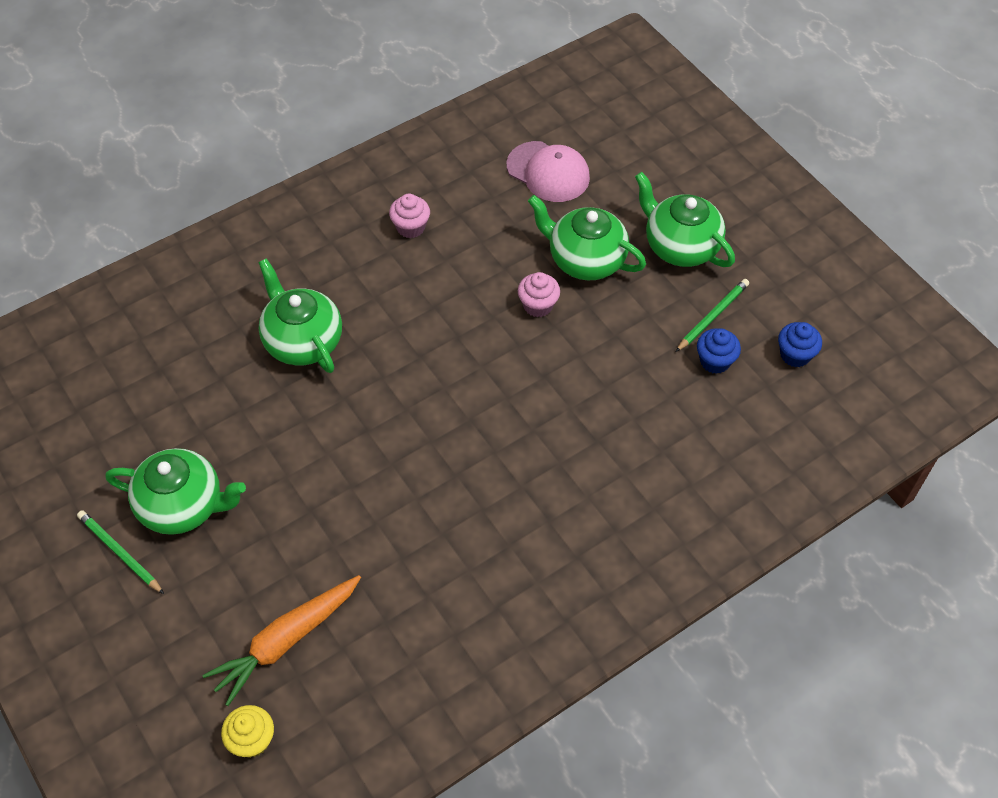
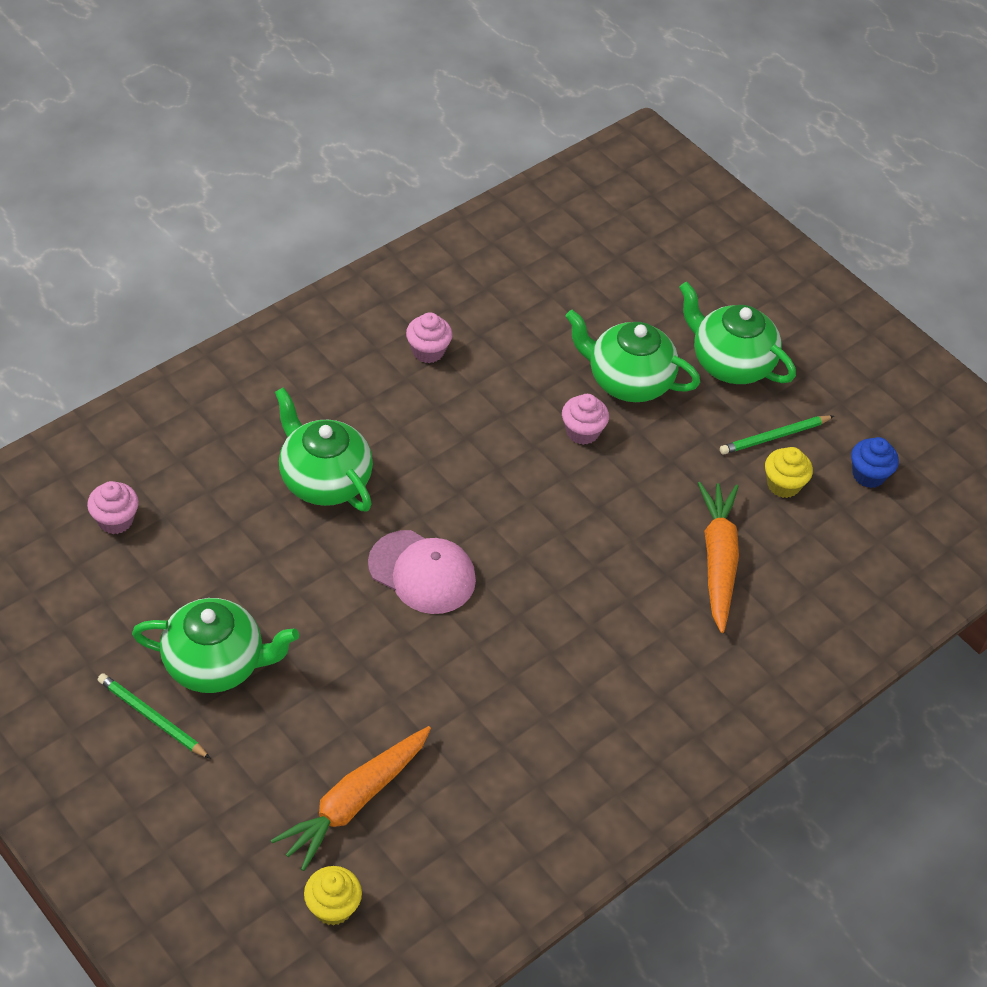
camera: 10 degrees left, 5 degrees down
pink cap [506,141,590,202] -> pink cap moved to [368,530,476,614]
green pencil [676,279,749,352] -> green pencil turned 150 degrees counterclockwise [720,416,834,454]
blue cupcake [697,328,741,374] -> yellow cupcake [765,447,813,498]
none -> pink cupcake [87,481,139,534]
none -> orange carrot [698,482,739,633]

